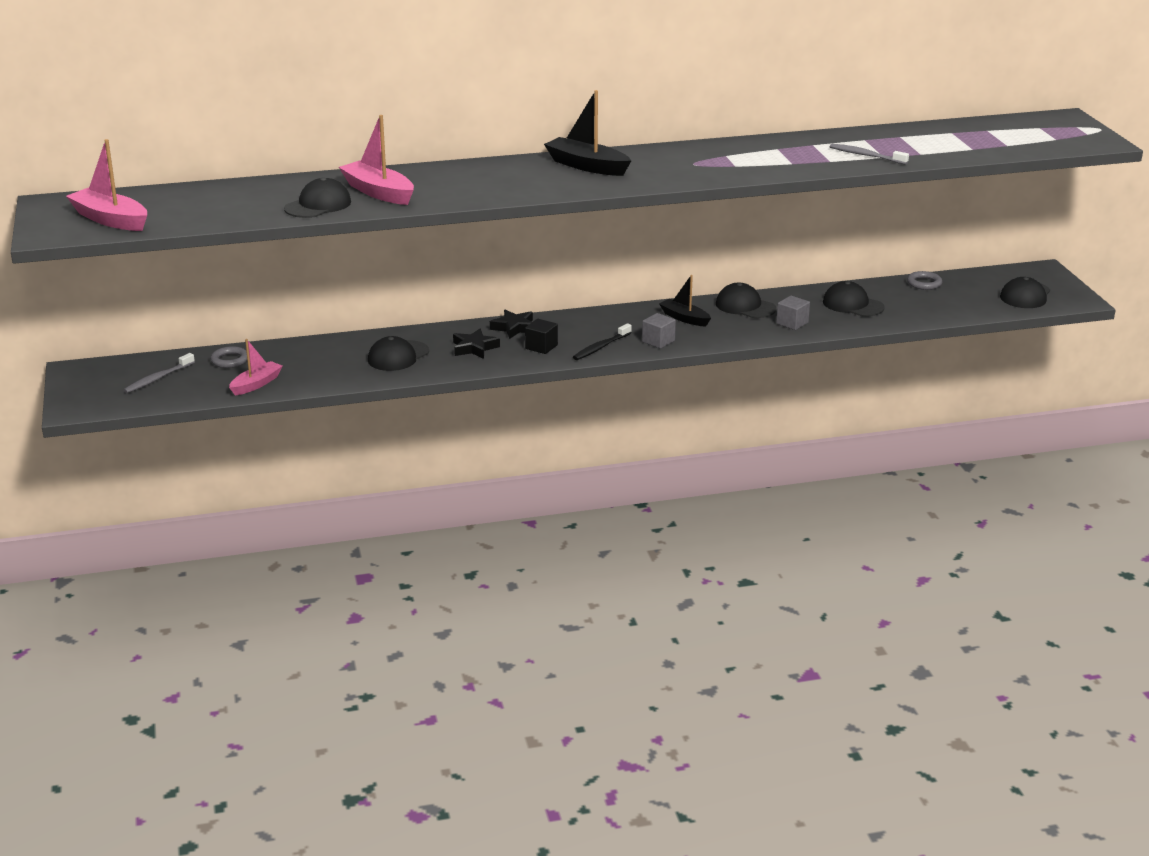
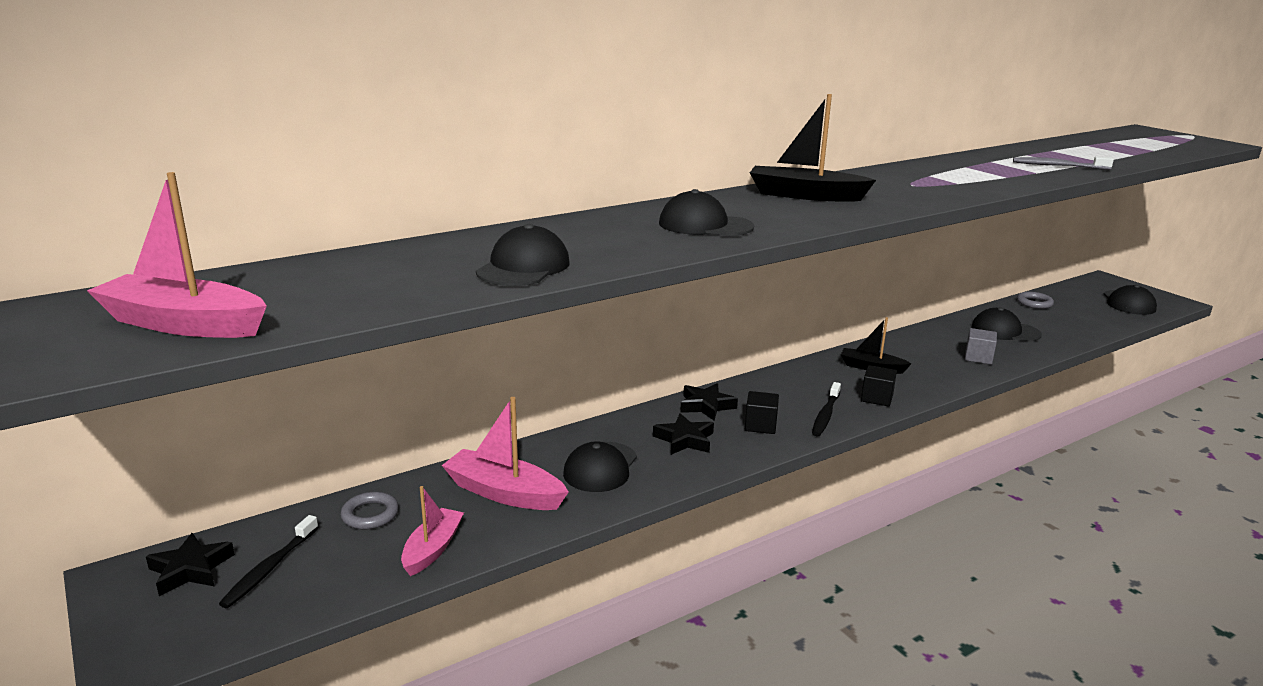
camera: 20 degrees left, 5 degrees down
grey toothbrush [123,353,195,393] -> black toothbrush [219,515,319,608]
pink boat [339,115,414,205] -> pink boat moved to [442,397,569,510]
grey cube [642,313,676,349] -> black cube [861,365,897,407]
black cap [716,283,776,318] -> black cap moved to [659,189,754,236]
none -> black star [146,533,235,596]

